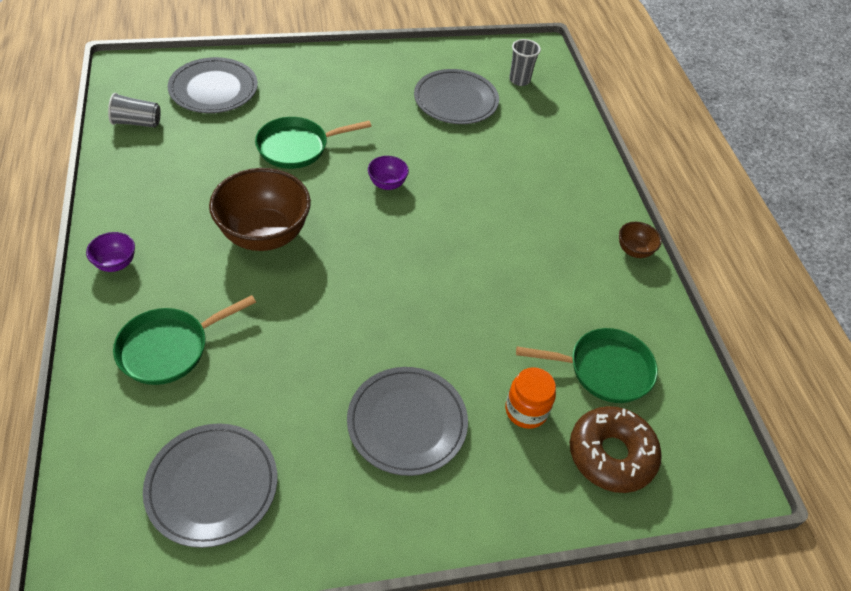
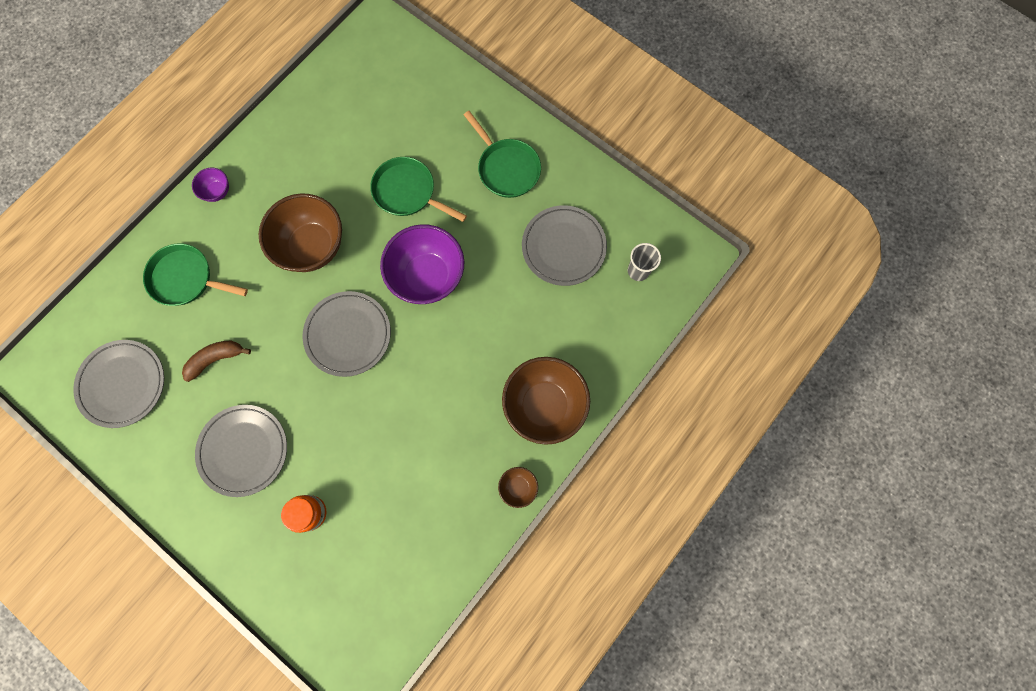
camera: 55 degrees right, 25 degrees up
grey cup [108,93,161,127] -> none
grey plate [167,57,258,113] -> grey plate moved to [303,291,391,377]
purple bowl [368,156,409,190] -> purple bowl [380,224,464,304], size x2.19
green pan [516,328,658,403] -> green pan moved to [464,111,541,198]
brown donut [570,406,662,493] -> none
none -> brown banana [182,340,251,382]
none -> brown bowl [502,357,590,445]

